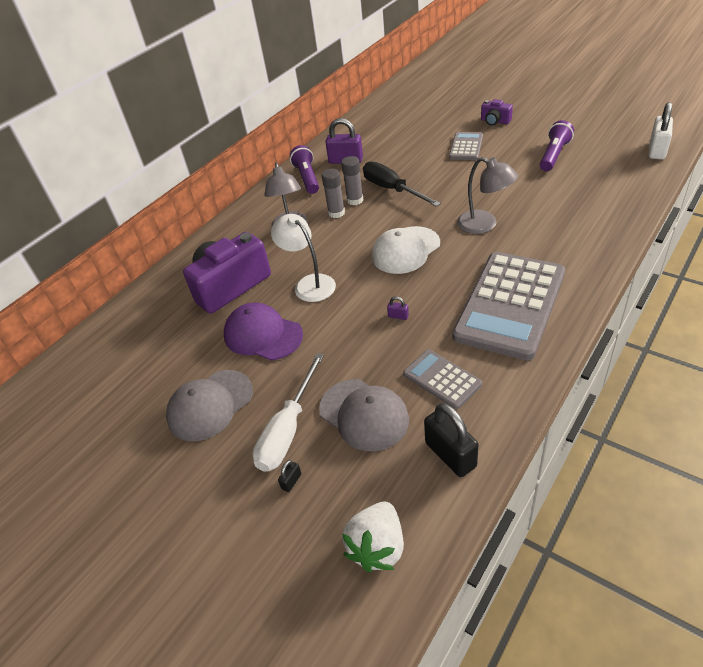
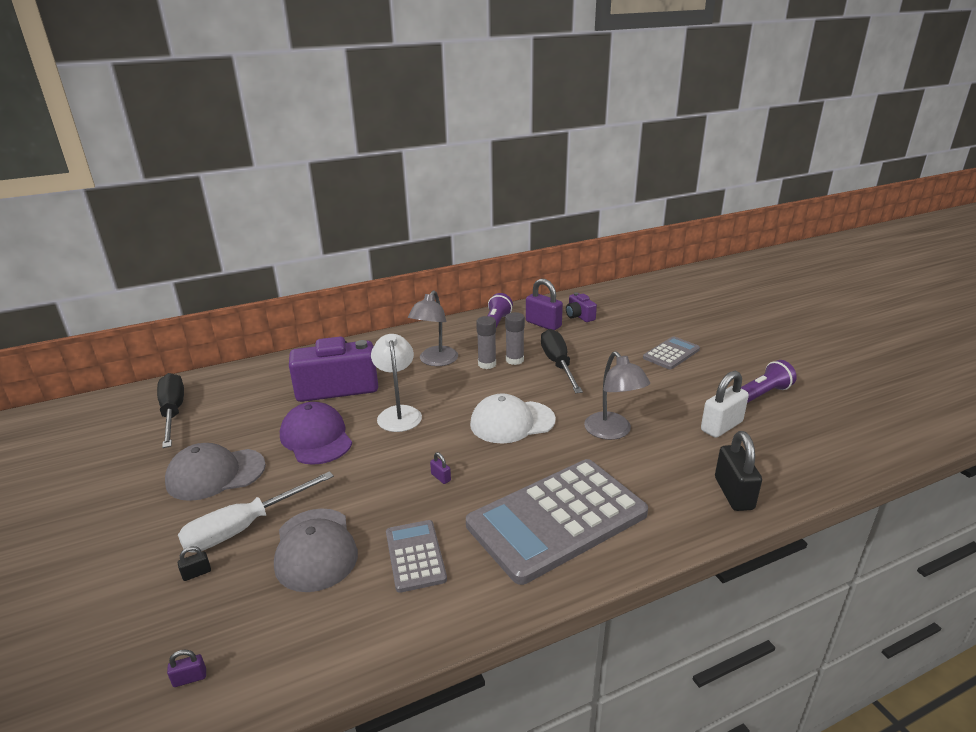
camera: 25 degrees right, 15 degrees down
white strawberry [342,501,404,572] -> purple padlock [167,649,206,687]
black padlock [424,403,478,477] -> black padlock moved to [715,431,762,511]
purple camera [481,99,513,126] -> purple camera moved to [566,292,597,322]
white padlock [649,102,673,160] -> white padlock moved to [701,371,749,438]
none -> black screwdriver [157,373,184,448]

